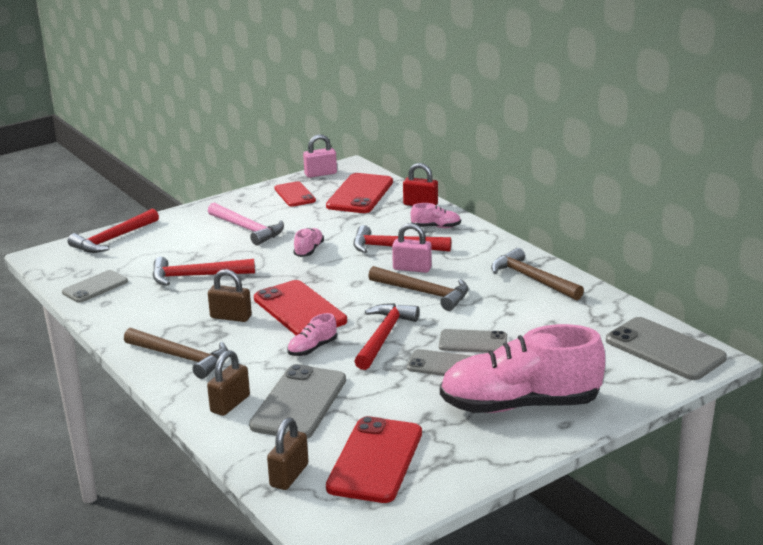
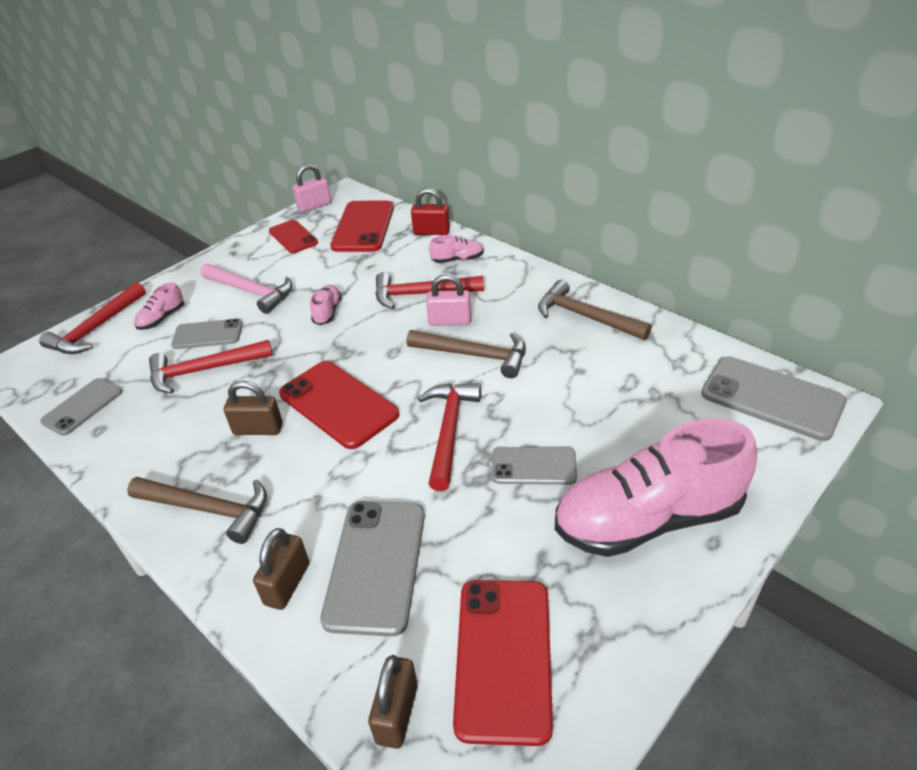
camera: 10 degrees left, 15 degrees up
pink shoe [287,313,337,356] -> pink shoe moved to [134,282,184,330]
grey phone [439,329,507,353] -> grey phone moved to [171,319,243,349]

